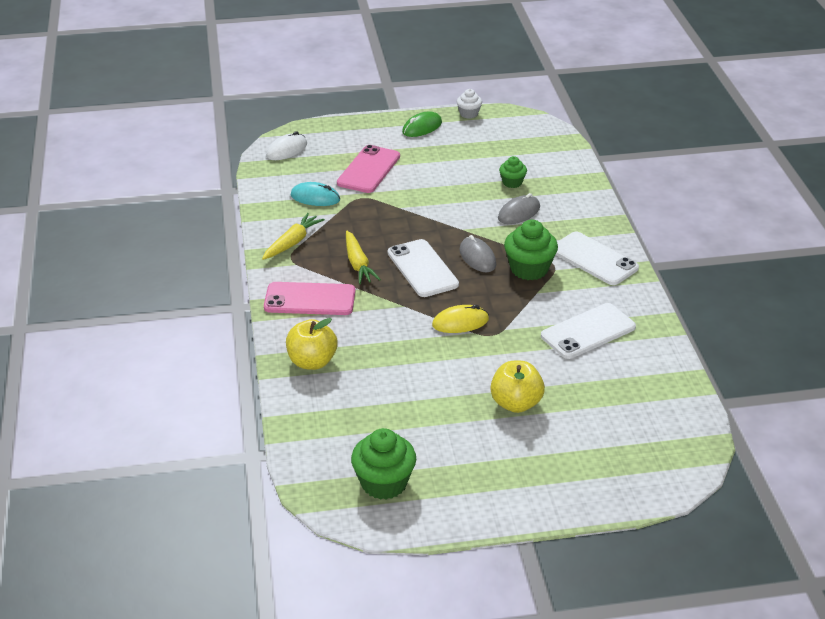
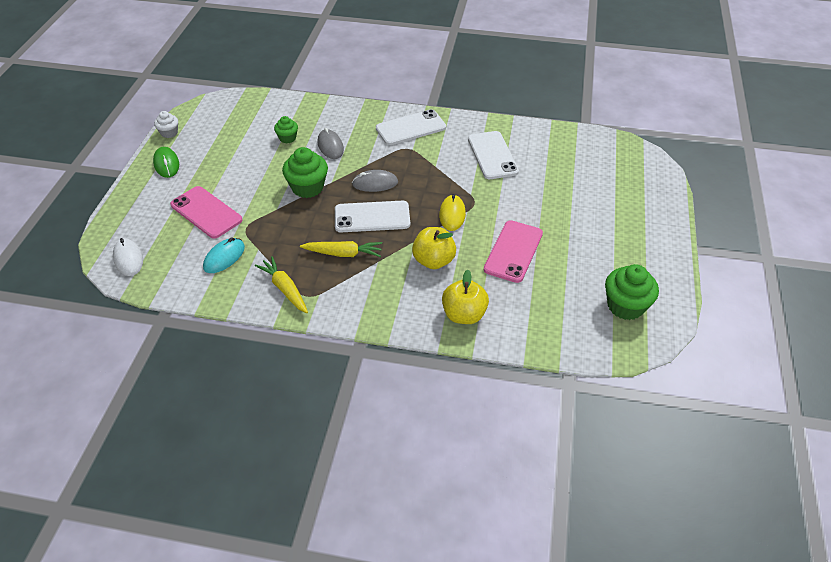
camera: 70 degrees left, 10 degrees up
pink phone [264,282,355,315] -> pink phone moved to [484,220,543,283]
yellow apple [490,361,545,413] -> yellow apple moved to [412,227,456,269]
green cupcake [504,220,558,280] -> green cupcake moved to [282,147,328,198]

